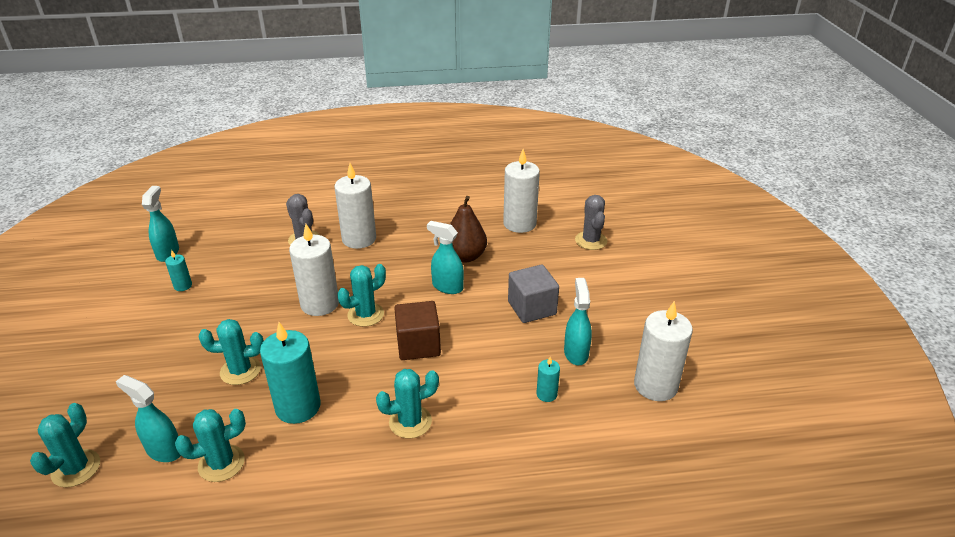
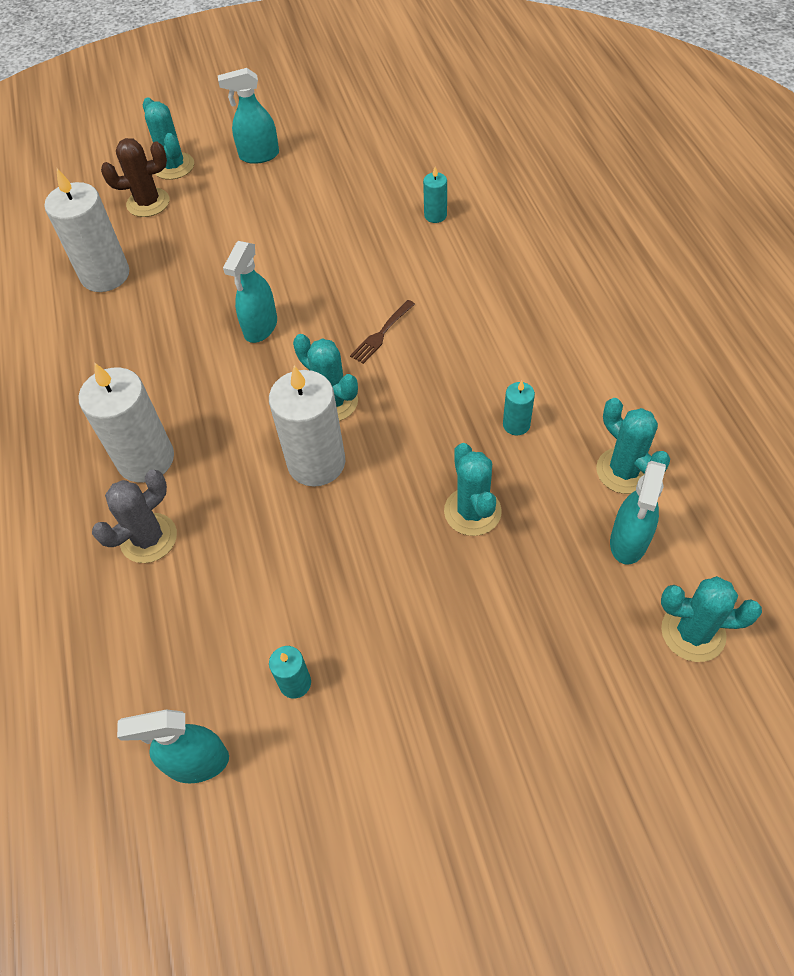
camera: 95 degrees left, 20 degrees up
turquoise candle [260,322,321,424] -> turquoise candle [503,381,535,435], size x0.47
turquoise cactus [376,369,439,439] -> turquoise cactus moved to [143,97,194,180]
brown cube [394,301,441,360] -> brown fork [350,300,415,364]
brown pear [450,196,487,262] -> none
grey cube [508,264,559,323] -> none
turquoise spray bottle [564,278,592,365] -> turquoise spray bottle moved to [218,68,279,164]
grey cactus [575,195,607,250] -> brown cactus [101,138,169,217]
white candle [634,301,693,401] -> none

